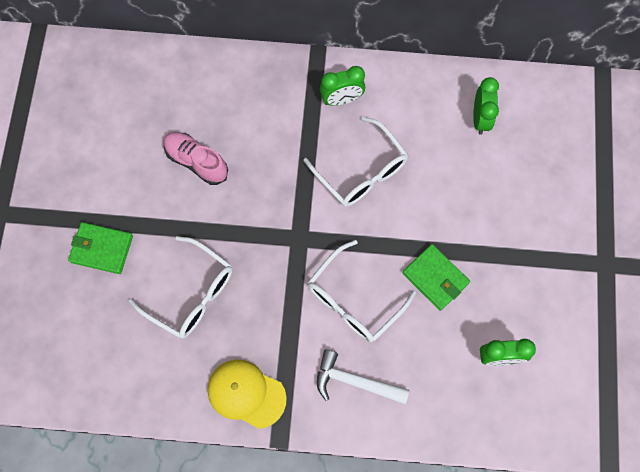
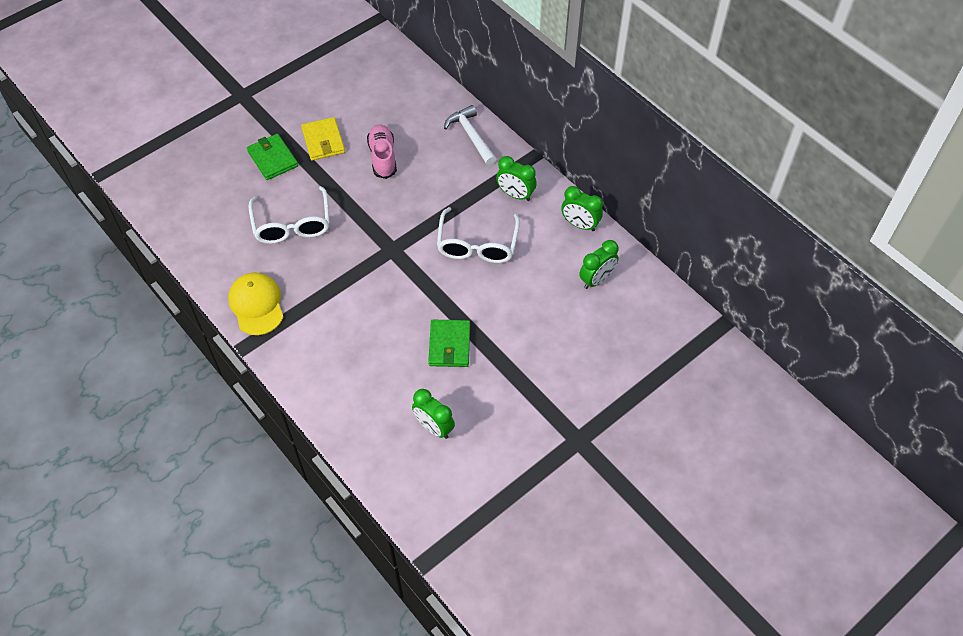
camera: 45 degrees right, 15 degrees down
white glasses [308,240,416,342] -> none
white hammer [317,350,410,404] -> white hammer moved to [444,105,496,166]
none -> yellow wallet [301,117,345,161]
none -> green clock [561,186,603,231]

